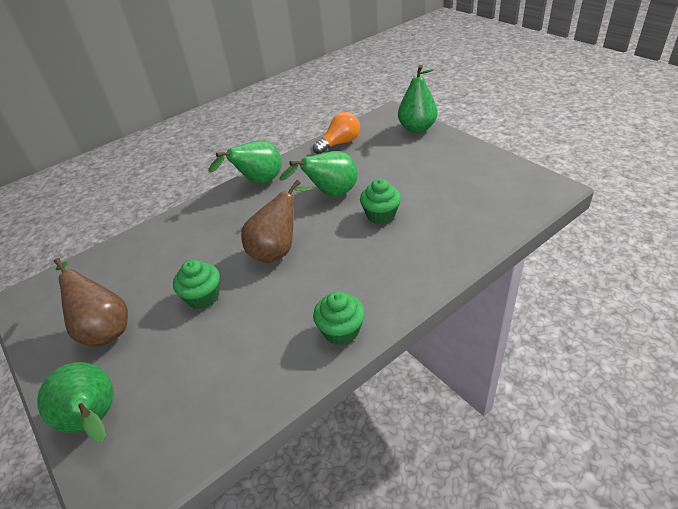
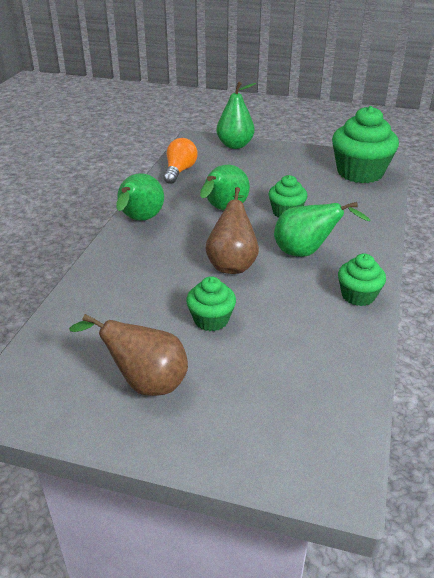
camera: 40 degrees left, 5 degrees down
green pear [37,362,114,442] -> green pear moved to [274,202,371,257]
none -> green cupcake [332,106,399,183]

